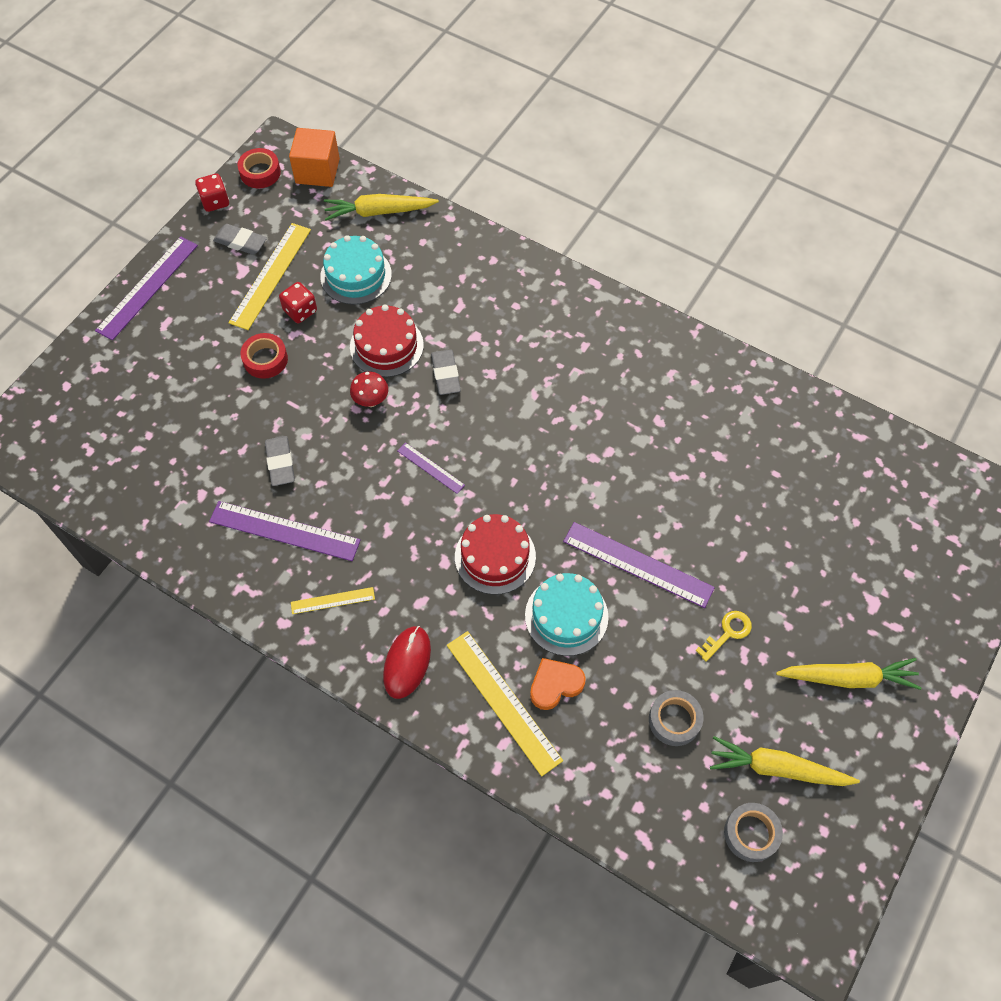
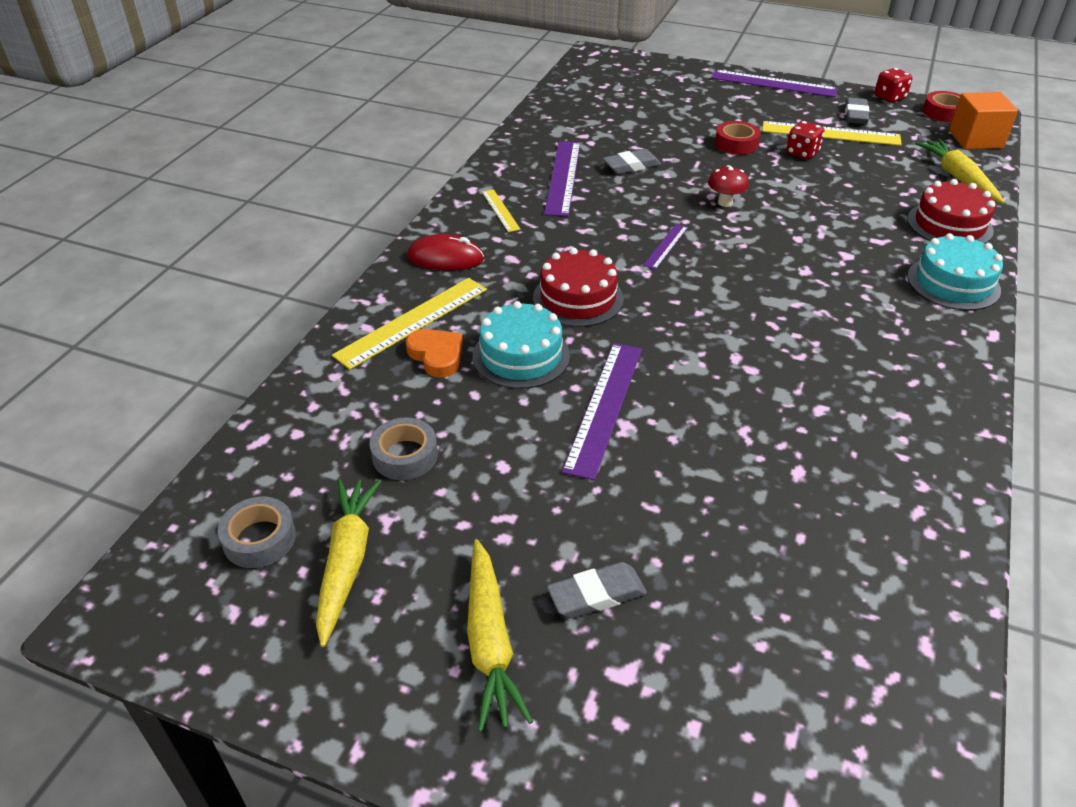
camera: 80 degrees right, 20 degrees down
turquoise cake [320,235,392,305] -> turquoise cake moved to [907,233,1003,311]
red cake [350,305,424,377] -> red cake moved to [907,179,995,244]
grey eraser [431,350,461,395] -> grey eraser moved to [547,562,647,618]
yellow key [695,611,752,662] -> none

